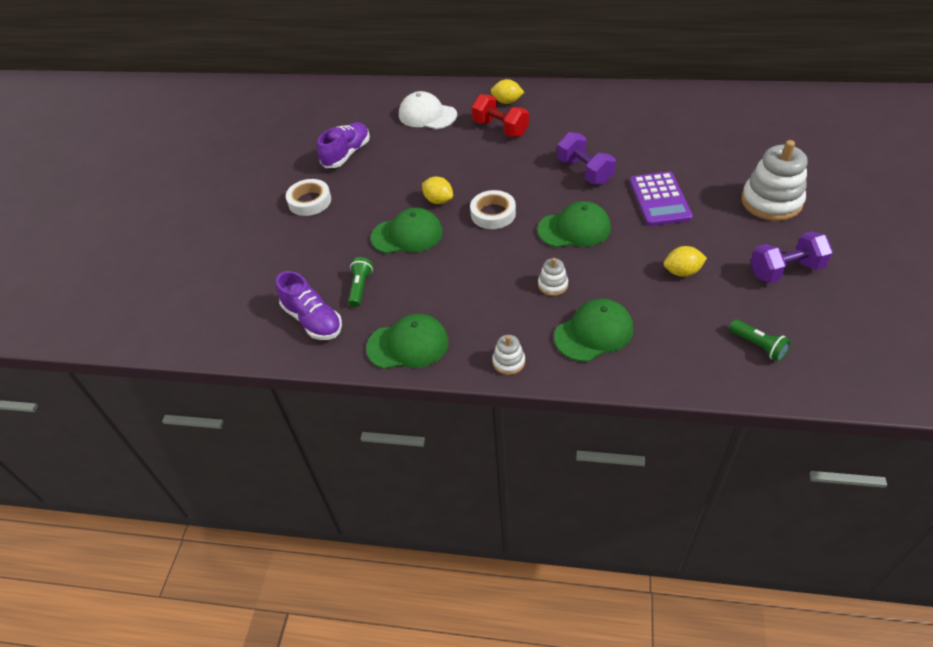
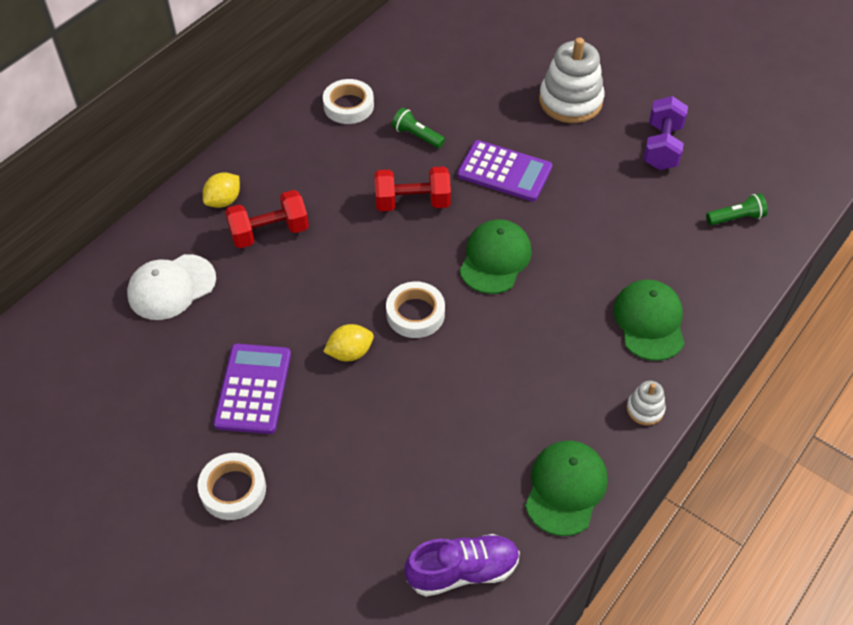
camera: 65 degrees left, 5 degrees up
purple shoe [317,122,370,168] -> none
green flashlight [348,257,373,307] -> green flashlight moved to [392,108,445,148]
green cap [371,207,443,254] -> none
white stacking toy [538,258,568,296] -> none
purple dumbbell [557,132,616,185] -> red dumbbell [374,167,451,211]
yellow lemon [664,246,707,277] -> none
none -> purple calculator [213,343,291,434]
none -> white tape [323,79,374,124]

